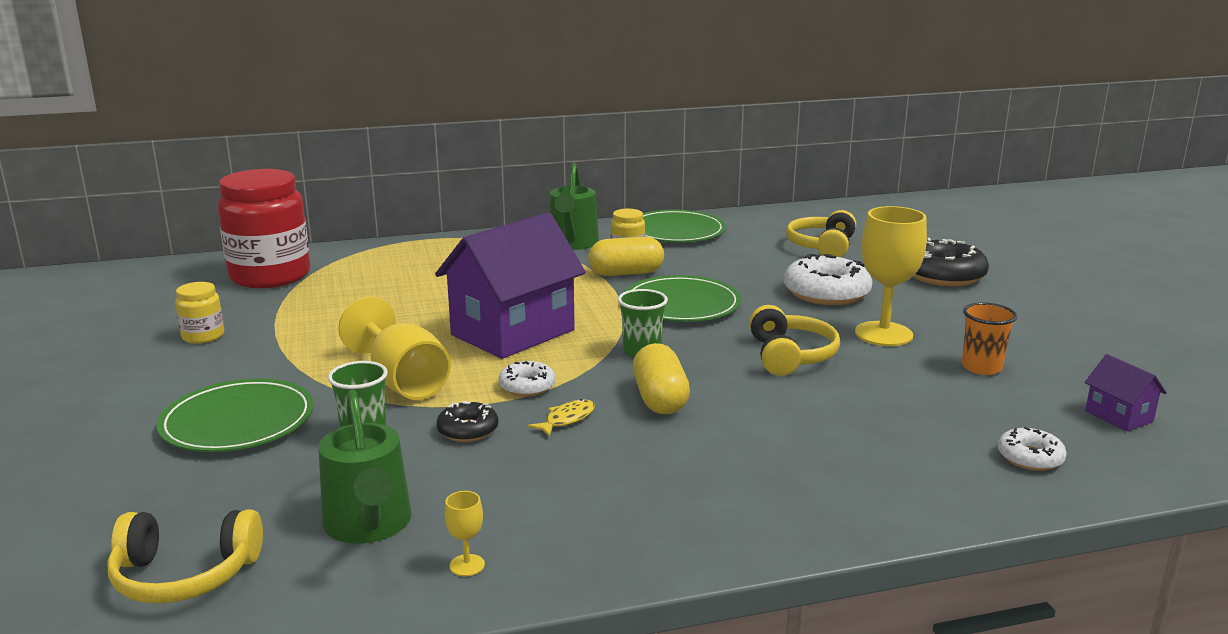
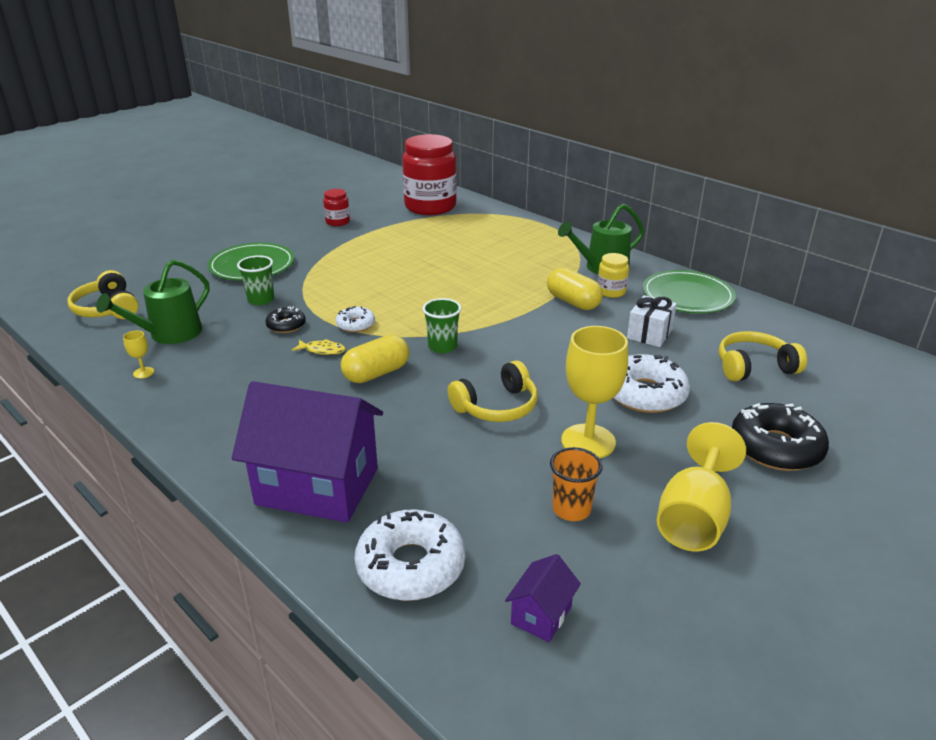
camera: 60 degrees right, 10 degrees up
yellow jar [175,282,224,344] -> red jar [323,189,350,226]
yellow goblet [338,297,451,400] -> yellow goblet moved to [657,422,746,552]
purple house [435,212,586,359] -> purple house moved to [232,381,383,523]
green plate [624,275,741,322] -> none
white donut [998,427,1067,471] -> white donut [355,509,466,601], size x1.86
none -> white gift [627,295,677,347]

